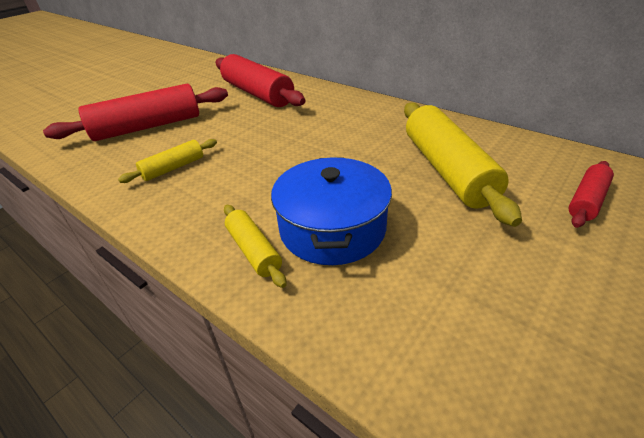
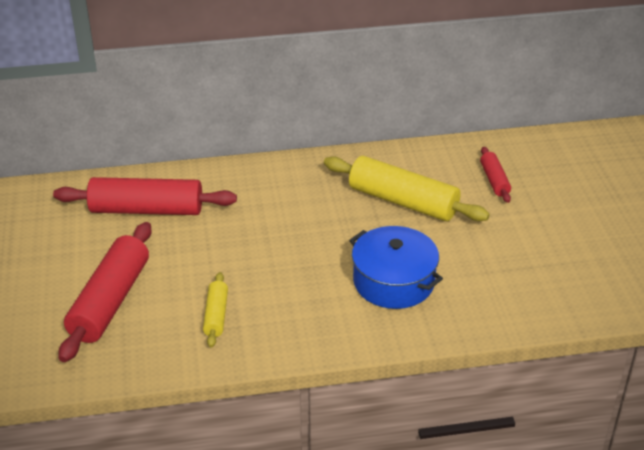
camera: 50 degrees left, 0 degrees up
yellow rolling pin [224,205,287,288] -> none

